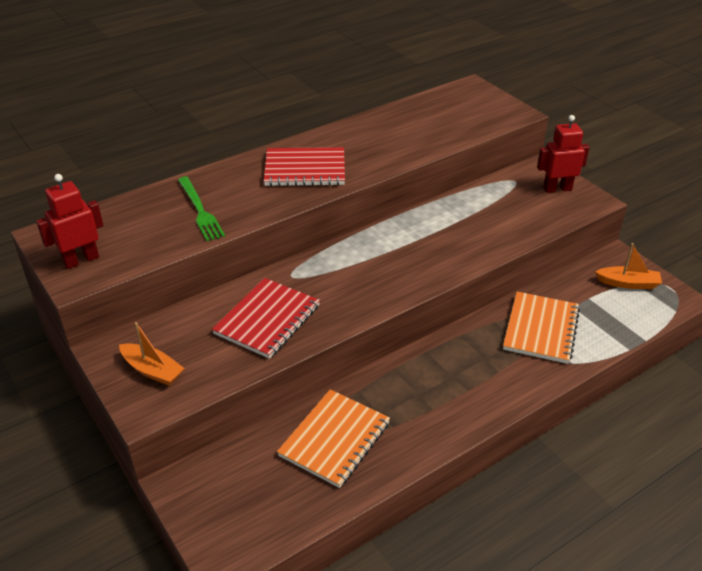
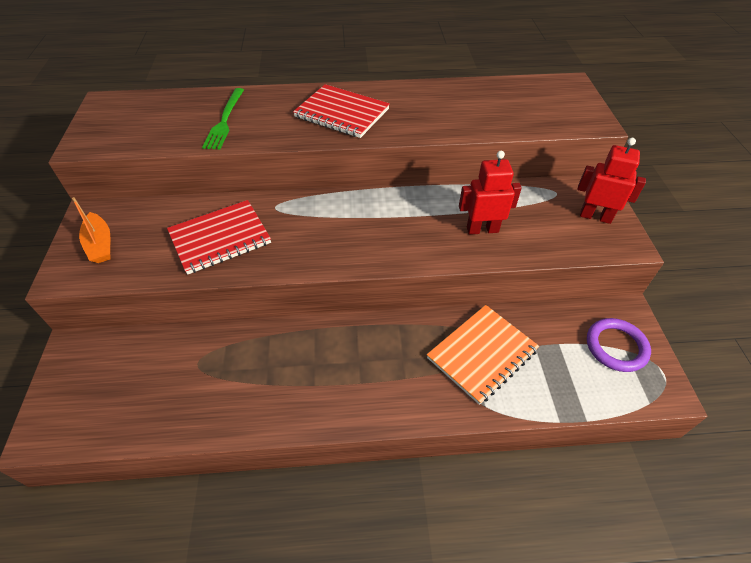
camera: 30 degrees right, 10 degrees up
red robot [36,174,104,269] -> red robot moved to [459,151,522,235]
orange notebook [277,389,390,488] -> none
orange boat [595,243,662,289] -> purple ring [587,318,651,372]

